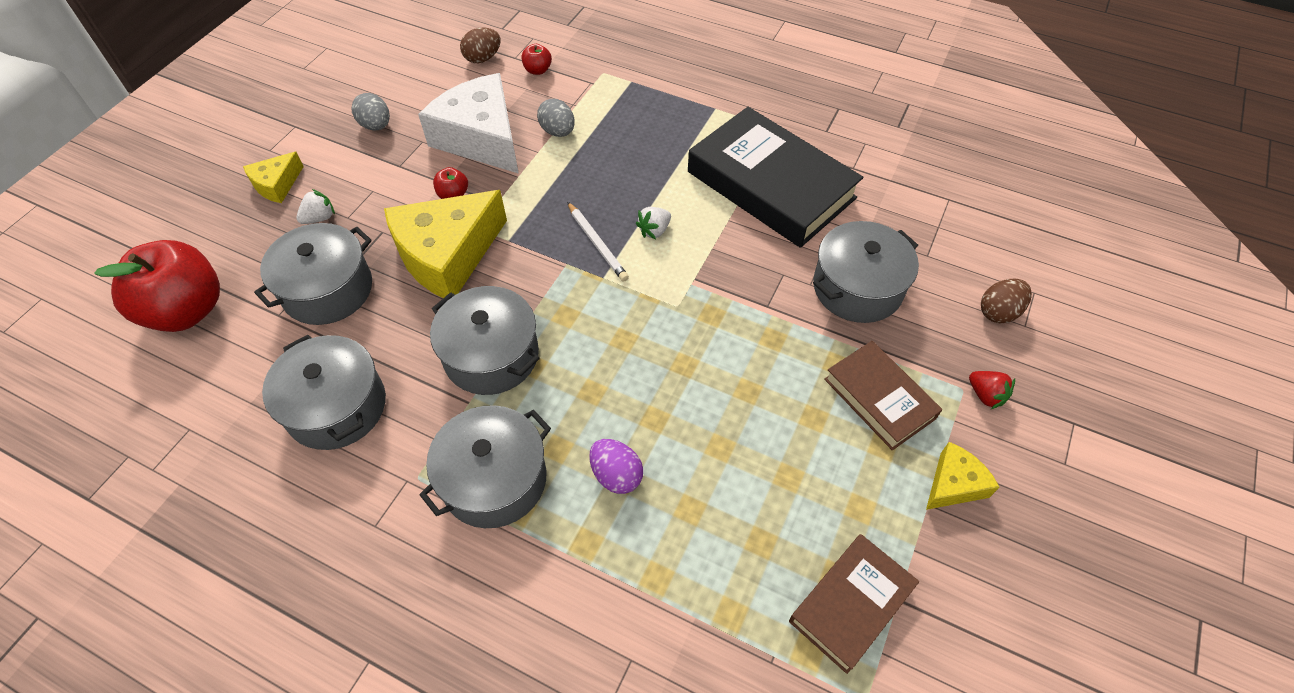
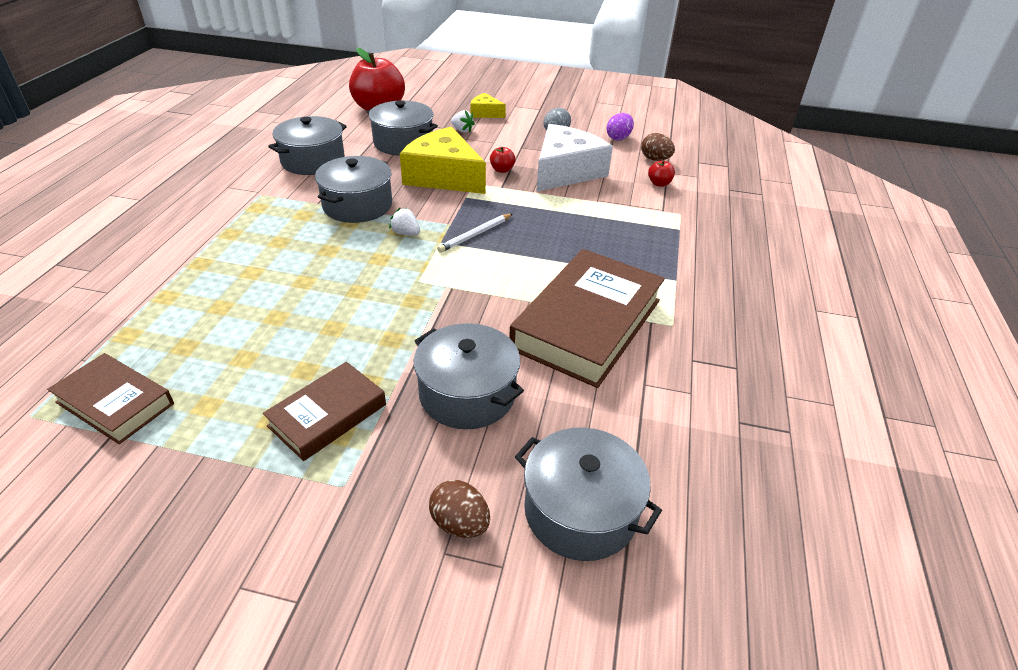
camera: 75 degrees right, 15 degrees down
grey pot [419,405,551,528] -> grey pot moved to [515,427,662,561]
grey egg [537,99,575,137] -> none
purple egg [590,439,643,494] -> purple egg moved to [607,113,634,141]
white strawberry [636,207,671,239] -> white strawberry moved to [389,208,420,235]
black book [688,107,863,248] -> brown book [509,249,665,388]
yellow cheese [926,442,999,510] -> none
red strawberry [969,371,1015,409] -> none

